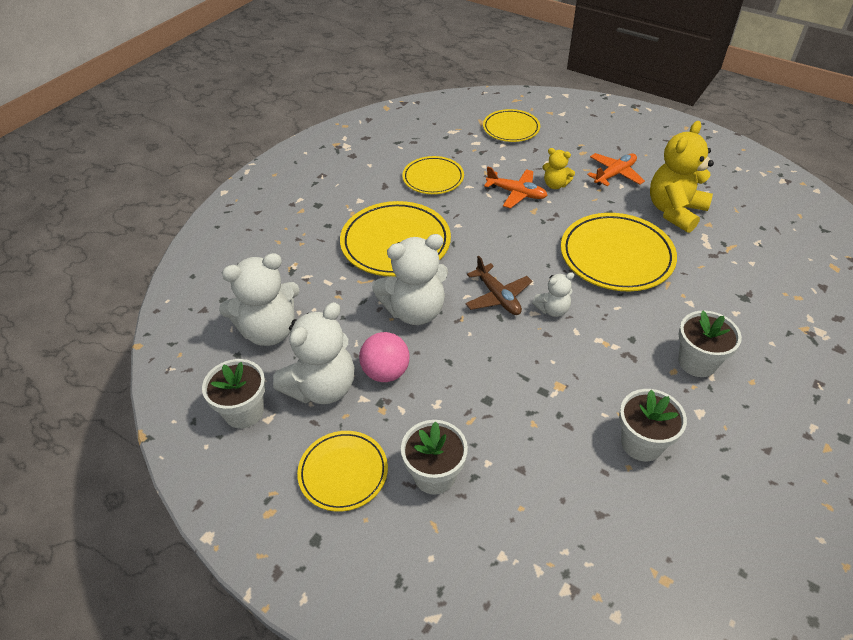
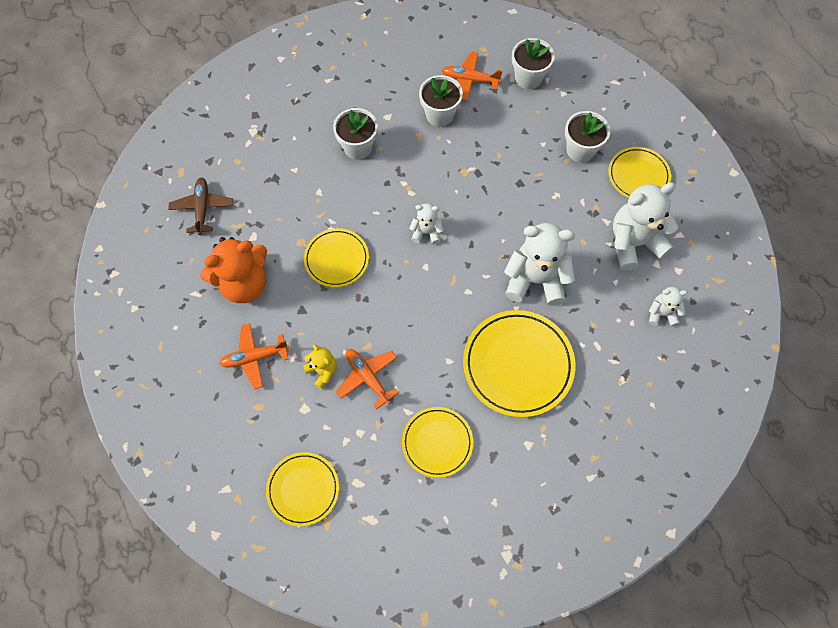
camera: 155 degrees left, 20 degrees up
white flower pot [202,359,266,429] -> white flower pot moved to [512,38,555,89]
white teddy bear [219,253,300,346] -> white teddy bear [649,287,688,327], size x0.51
pink ball [359,332,410,382] -> none
brown plane [465,256,532,315] -> brown plane moved to [168,177,233,235]
yellow plate [561,213,677,291] -> yellow plate [304,228,369,287], size x0.62
yellow teddy bear [650,121,714,233] -> orange teddy bear [200,237,267,303]
none -> orange plane [442,52,503,101]

